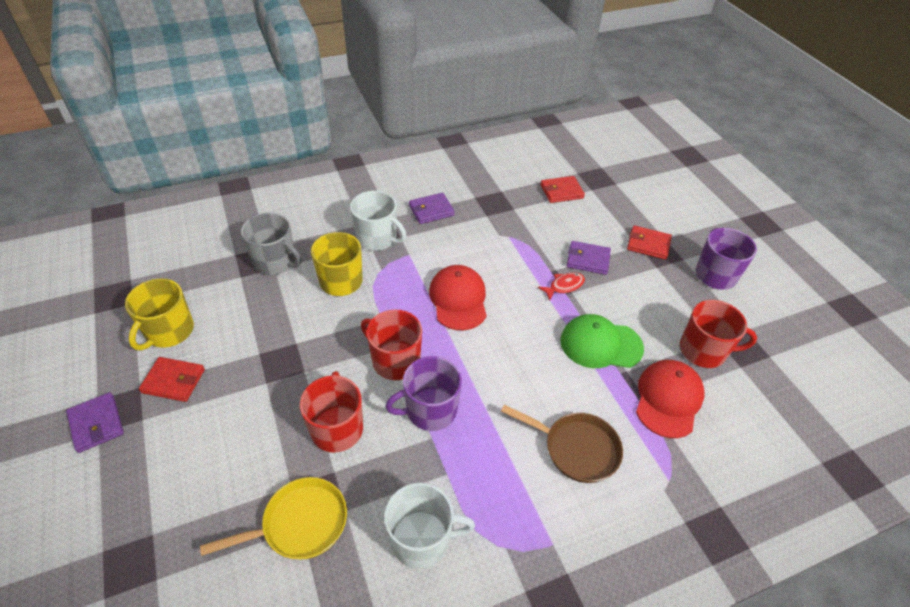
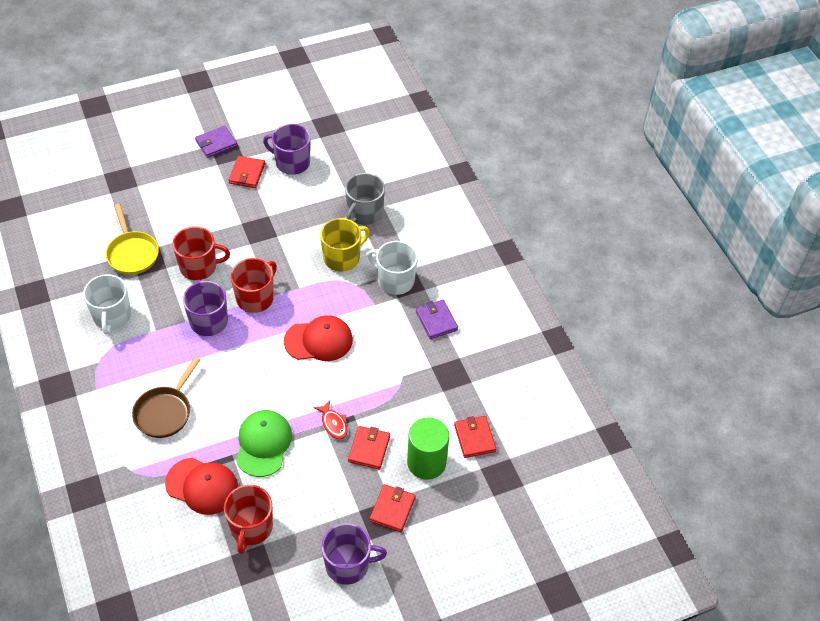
camera: 90 degrees right, 5 degrees up
yellow mug [125,278,194,351] -> purple mug [263,124,311,175]
white mug [350,191,406,251] -> white mug turned 90 degrees clockwise [367,241,418,295]
purple wallet [567,241,611,275] -> red wallet [348,426,390,470]
none -> green cylinder [407,417,449,480]

